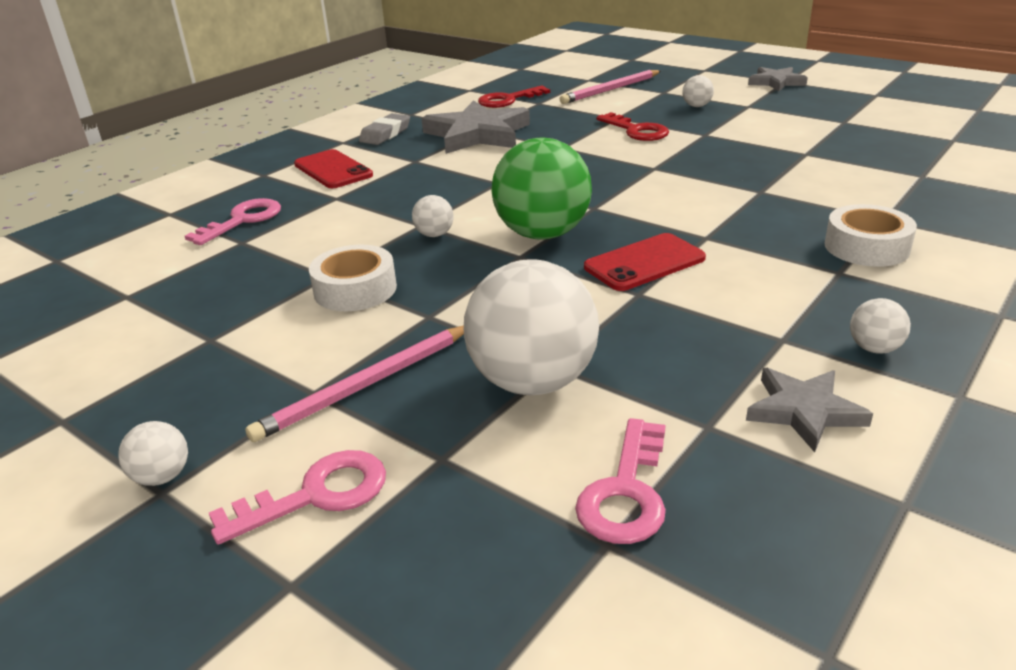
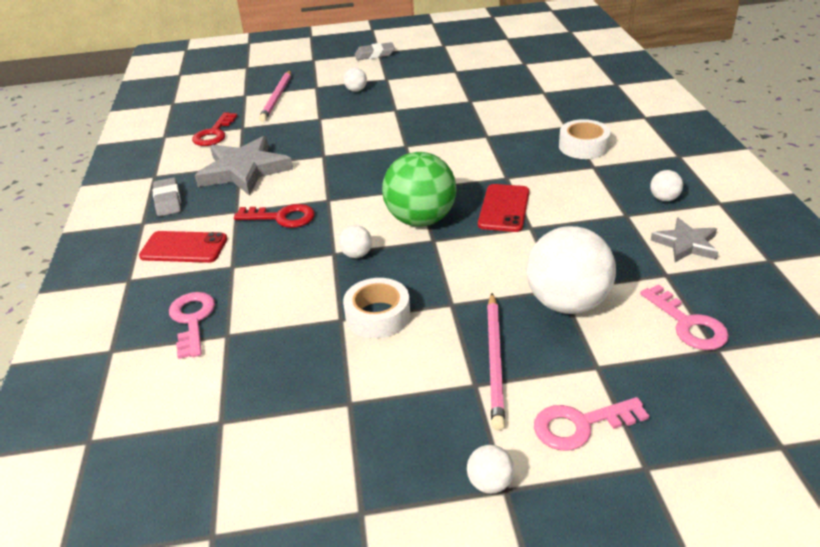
camera: 45 degrees left, 5 degrees up
pink key [209,450,386,545] -> pink key turned 120 degrees counterclockwise [534,397,649,451]
red key [597,112,669,141] -> red key moved to [234,204,315,228]
grey star [748,67,808,91] -> grey eraser [354,42,395,60]

